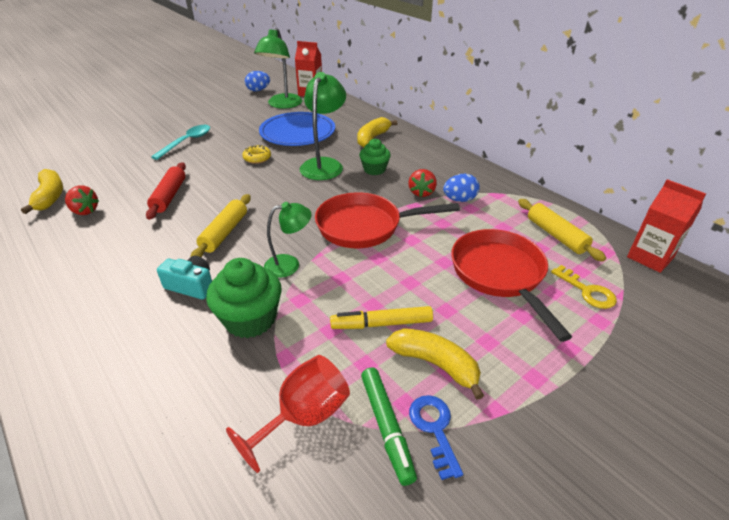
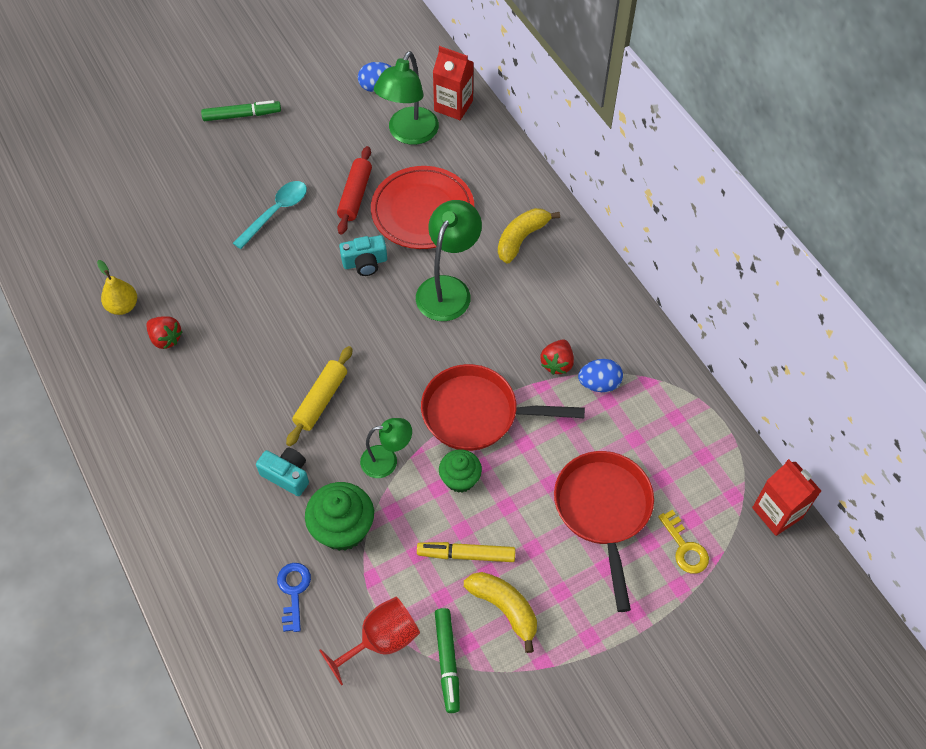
camera: 10 degrees right, 20 degrees up
yellow banana [21,169,63,214] -> yellow pear [97,260,137,315]
red rolling pin [146,162,186,220] -> red rolling pin moved to [337,146,372,235]
yellow donut [242,145,271,164] -> turquoise camera [339,235,387,276]
blue plate [259,112,335,146] -> red plate [371,166,474,249]
green cupcake [359,139,391,175] -> green cupcake moved to [439,449,482,493]
blue key [409,395,463,480] -> blue key moved to [277,563,311,632]
yellow rolling pin [518,199,606,262] -> none
none -> green marker [201,100,281,121]

